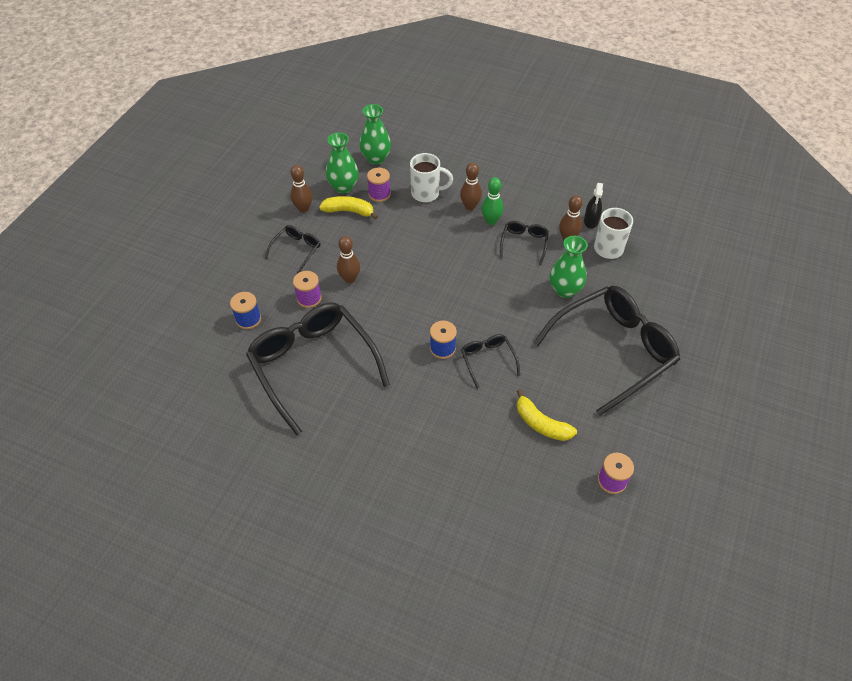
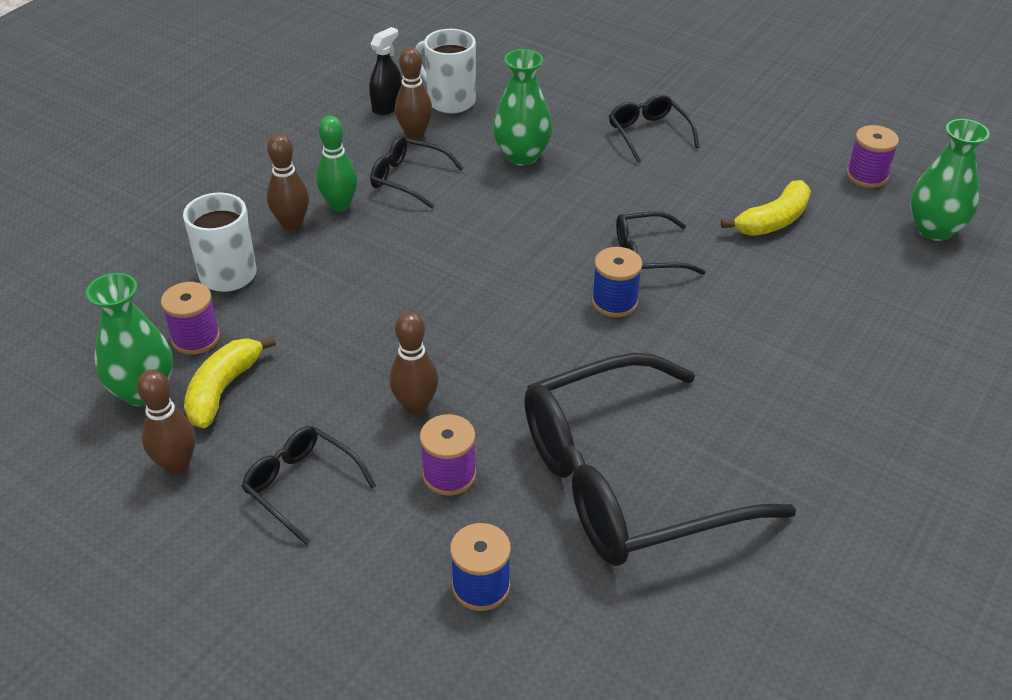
camera: 80 degrees left, 10 degrees down
green vase [359,104,391,165] -> green vase moved to [910,119,990,241]
black glasses [534,286,680,416] -> black glasses [609,94,700,163], size x0.45
black spray bottle [584,183,603,229] -> black spray bottle turned 75 degrees counterclockwise [369,27,402,115]

